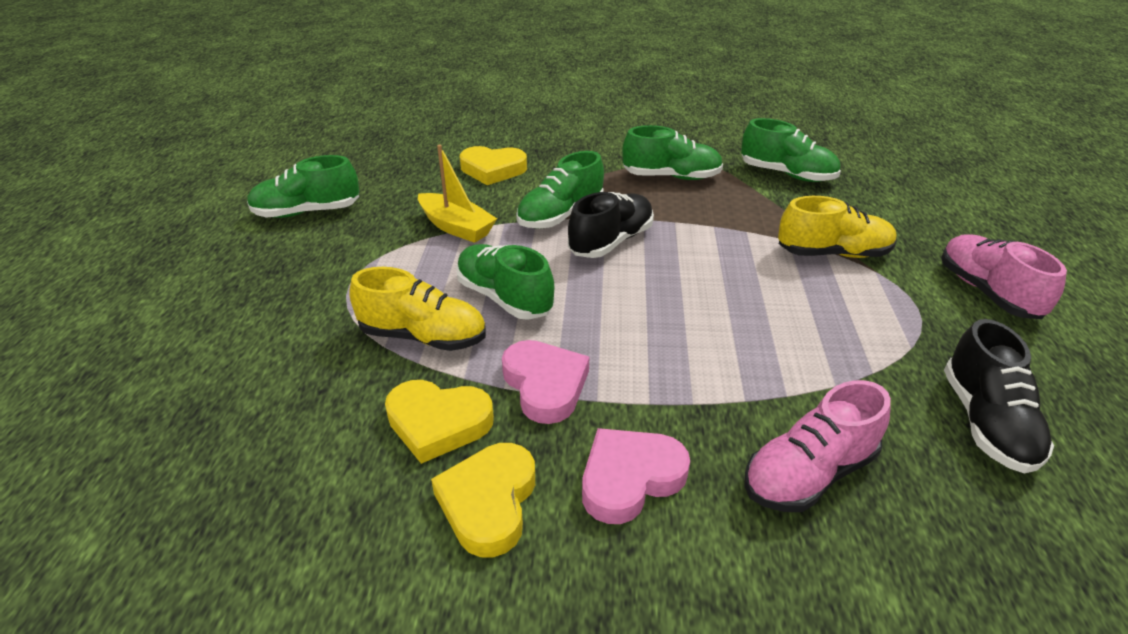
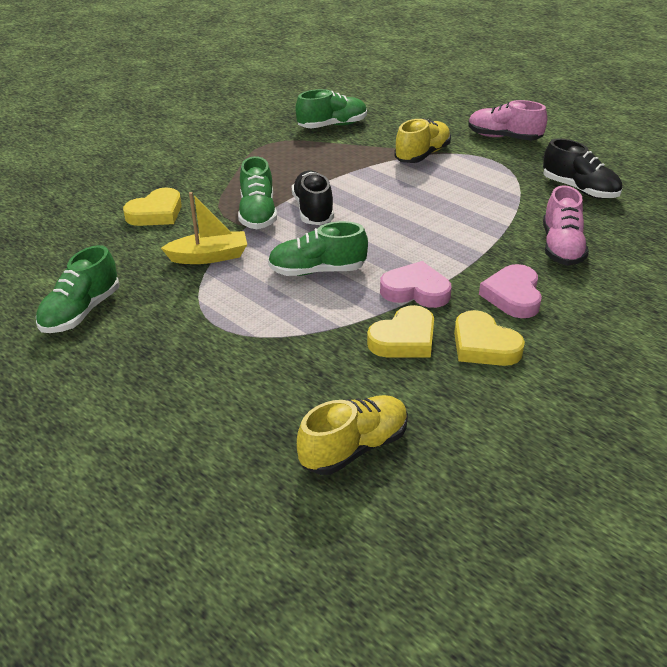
camera: 50 degrees left, 0 degrees up
yellow shoe [349,267,486,351] -> yellow shoe moved to [297,395,408,475]
green shoe [622,125,723,180] -> none

